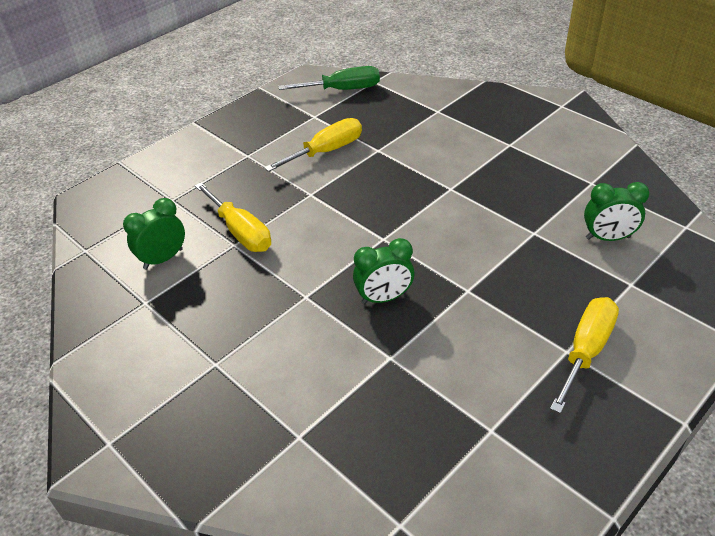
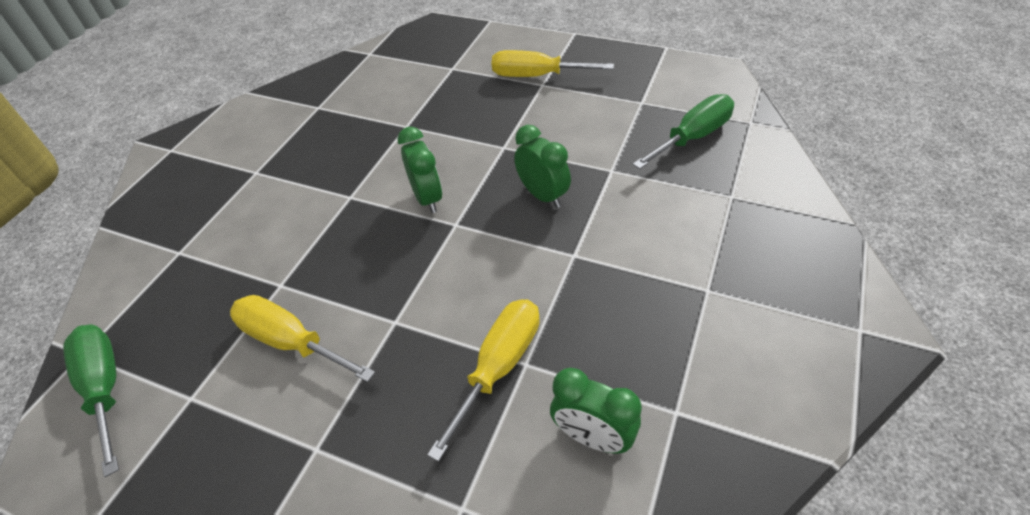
camera: 110 degrees left, 5 degrees up
green clock [584,182,649,241] -> green clock moved to [398,127,442,213]
none -> green screwdriver [633,94,734,169]

